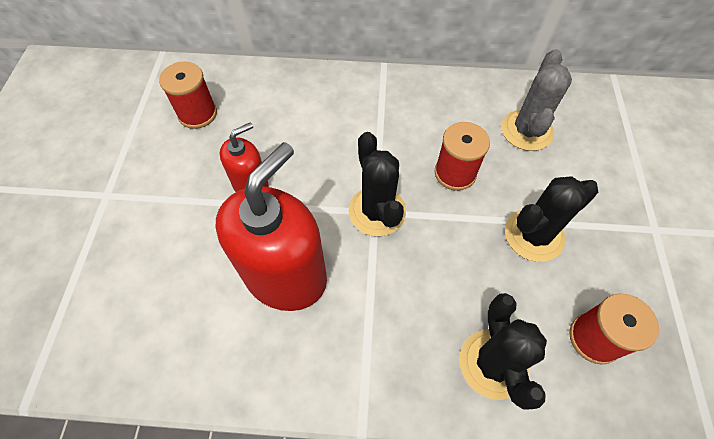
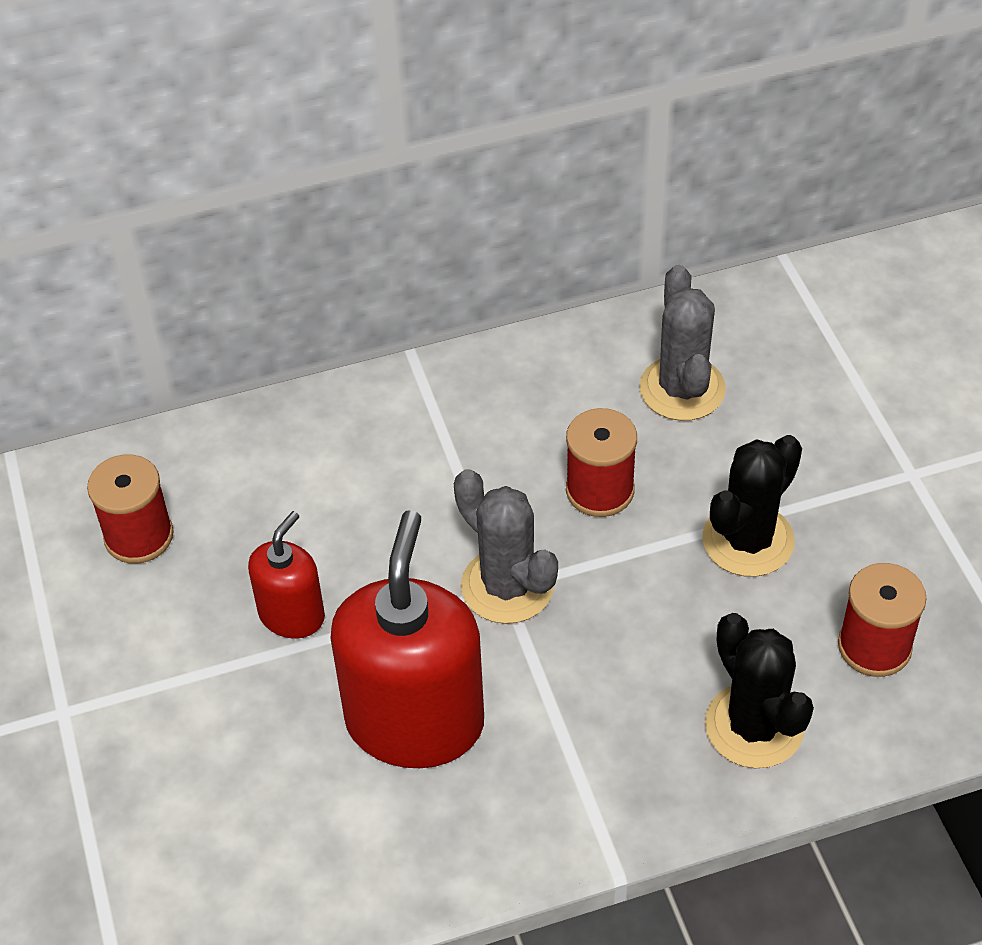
camera: 20 degrees left, 10 degrees down
black cactus [349,132,406,236] -> grey cactus [454,469,558,624]

